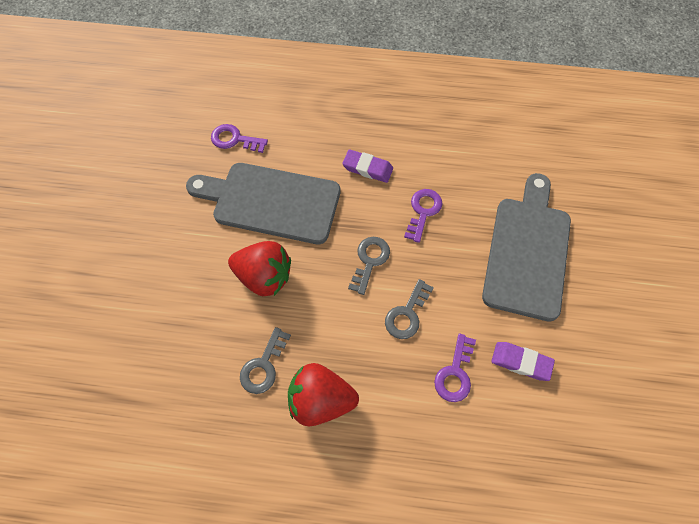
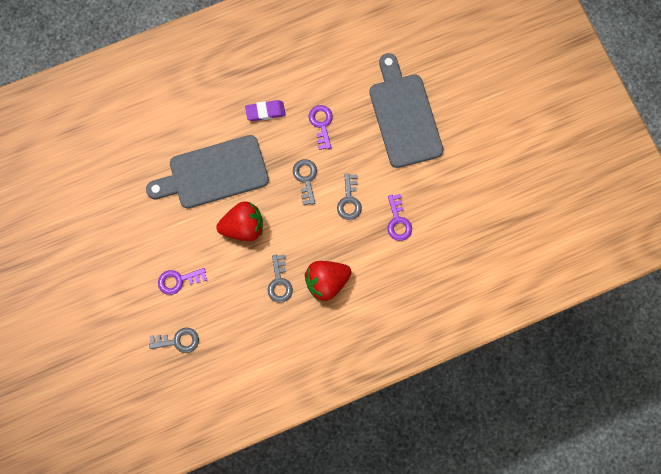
camera: 30 degrees left, 10 degrees up
purple key [211,124,268,153] -> purple key moved to [158,268,207,295]
purple eraser [491,342,555,381] -> none
none -> grey key [149,328,199,353]

